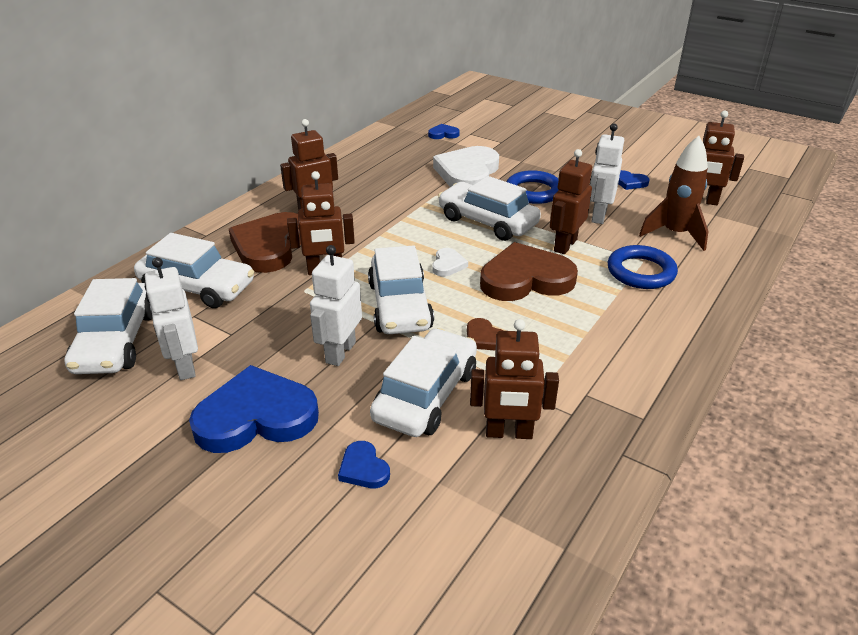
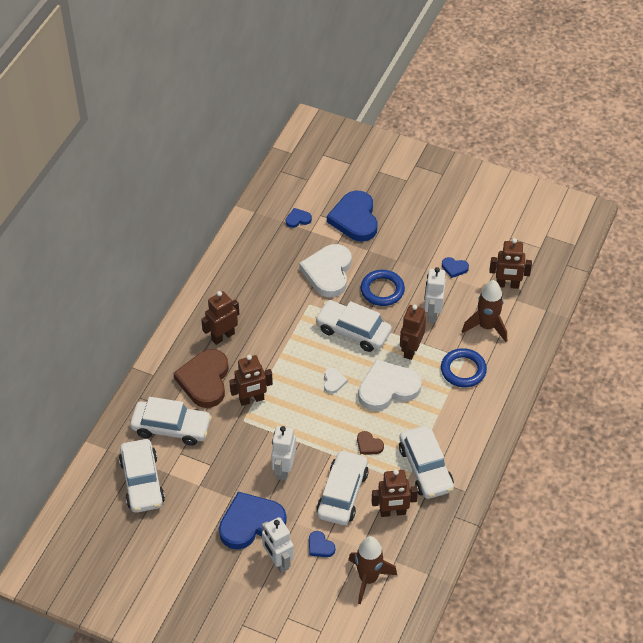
camera: 10 degrees left, 15 degrees up
white robot [145,257,198,380] -> white robot moved to [262,517,294,573]
white car [368,245,434,334] -> white car moved to [399,426,454,499]
brown heart [480,242,578,301] -> white heart [358,359,422,411]
none -> blue heart [327,191,378,242]
none -> brown rocket [348,536,397,604]

